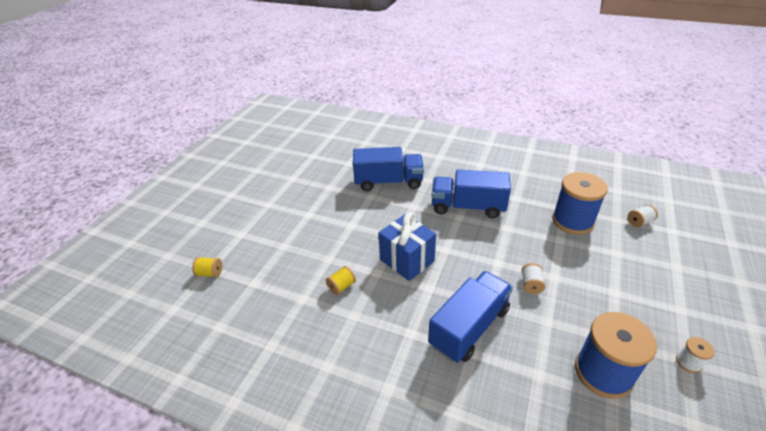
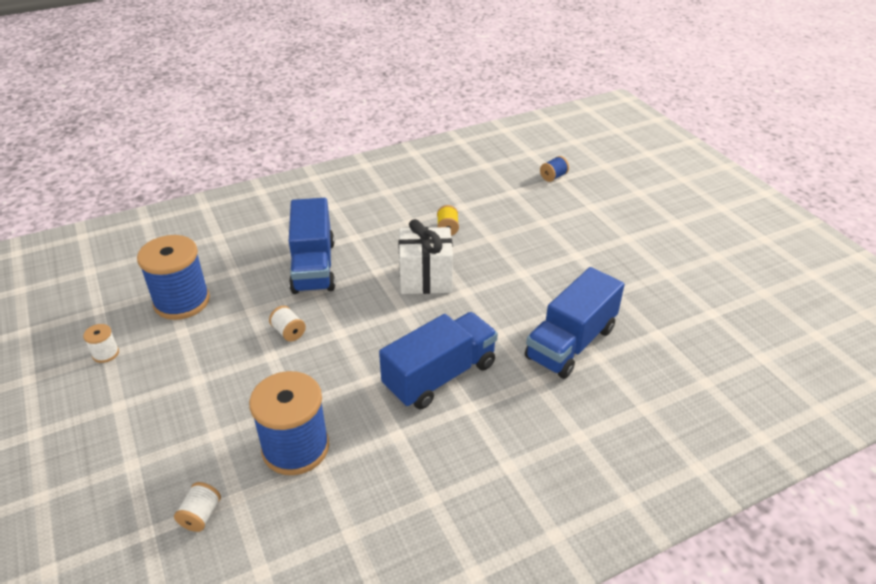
camera: 130 degrees right, 0 degrees up
yellow spool [192,257,222,277] -> blue spool [540,156,569,182]
blue gift [378,212,436,281] -> white gift [398,219,453,294]

